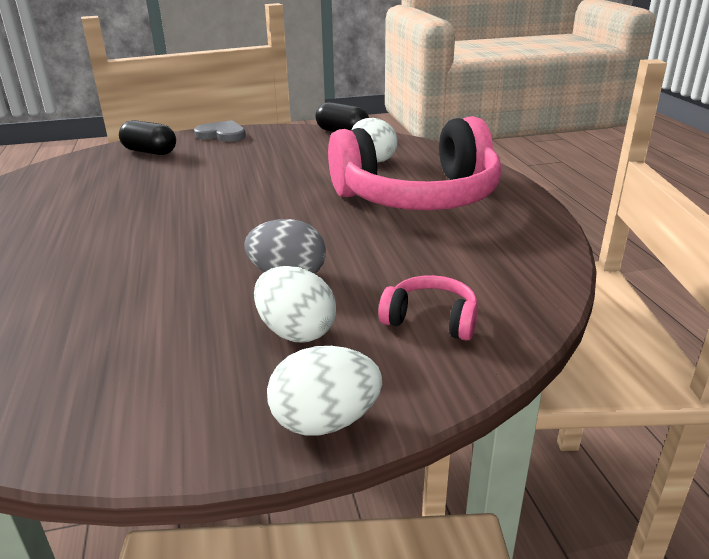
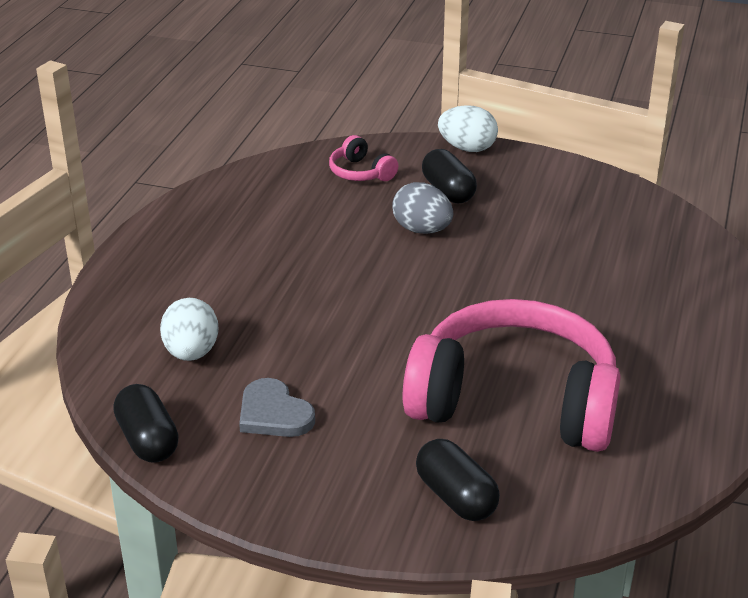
camera: 150 degrees left, 5 degrees up
grey heart [194,120,246,142] -> grey heart moved to [239,378,315,437]
white egg [254,266,336,342] -> black capsule [422,149,477,203]
pink headphones [328,116,502,210] -> pink headphones moved to [402,299,621,452]

